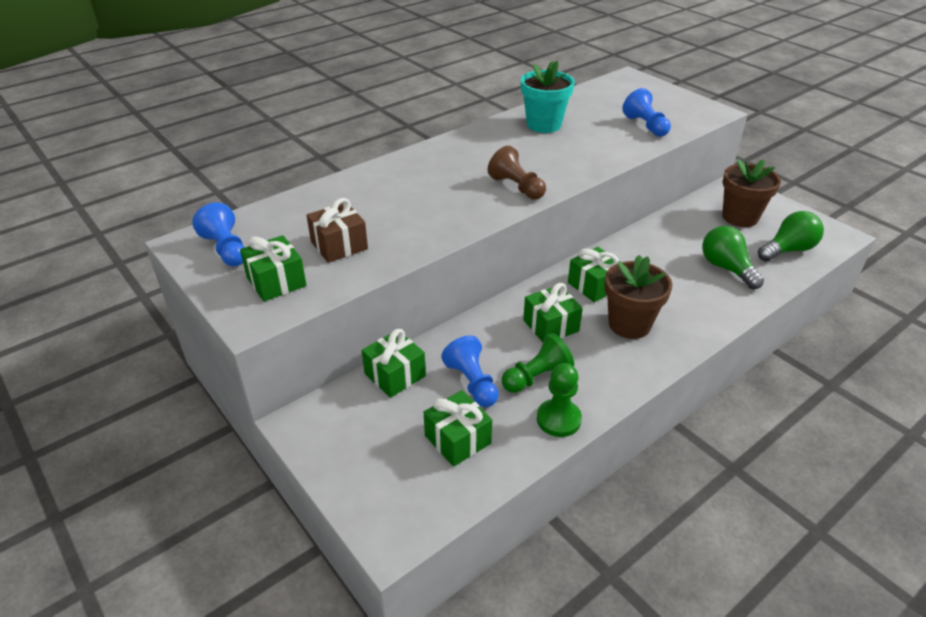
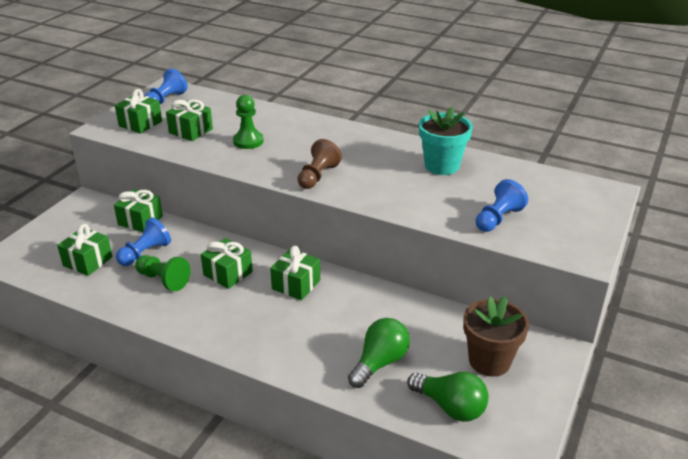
camera: 65 degrees right, 5 degrees down
brown gift [307,198,368,263] -> green gift [166,100,213,141]
green pawn [537,363,582,437] -> green pawn moved to [233,95,264,149]
brown flower pot [604,255,673,339] -> none

